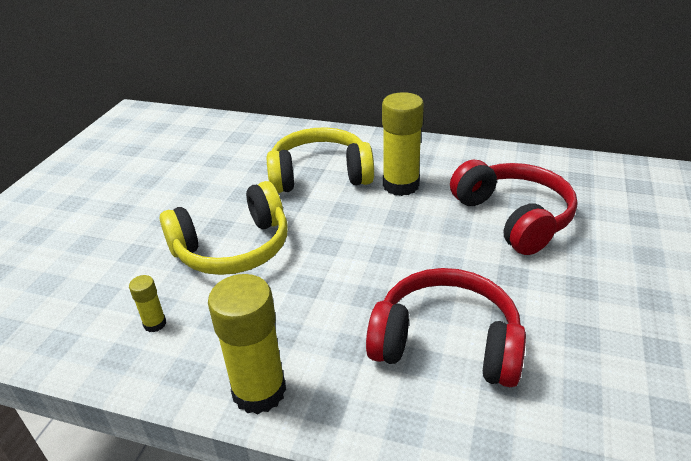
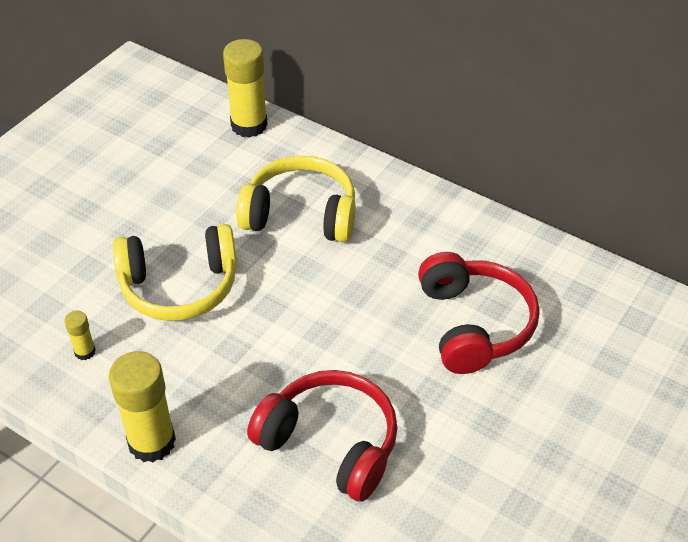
camera: 15 degrees right, 10 degrees up
yellow glue stick [382,92,424,196] -> yellow glue stick moved to [223,39,268,138]

